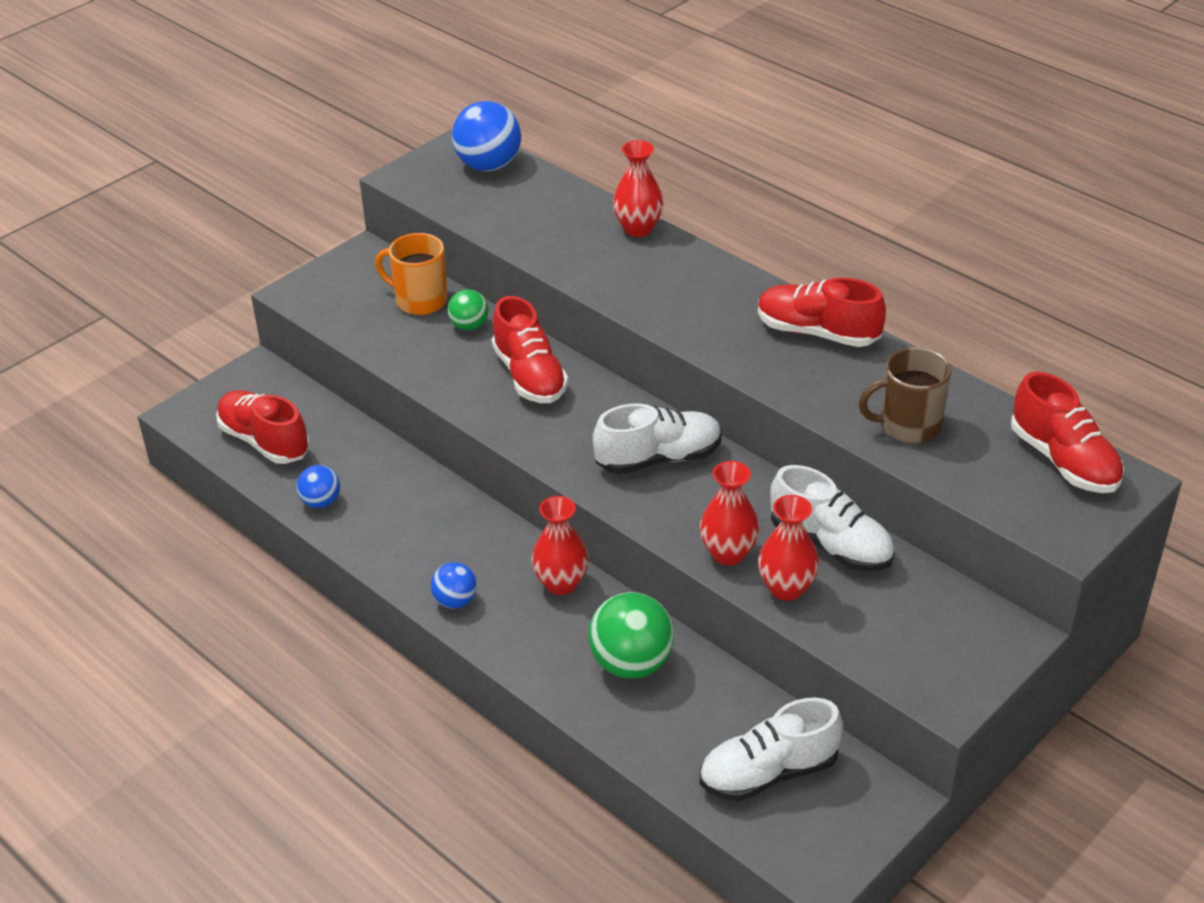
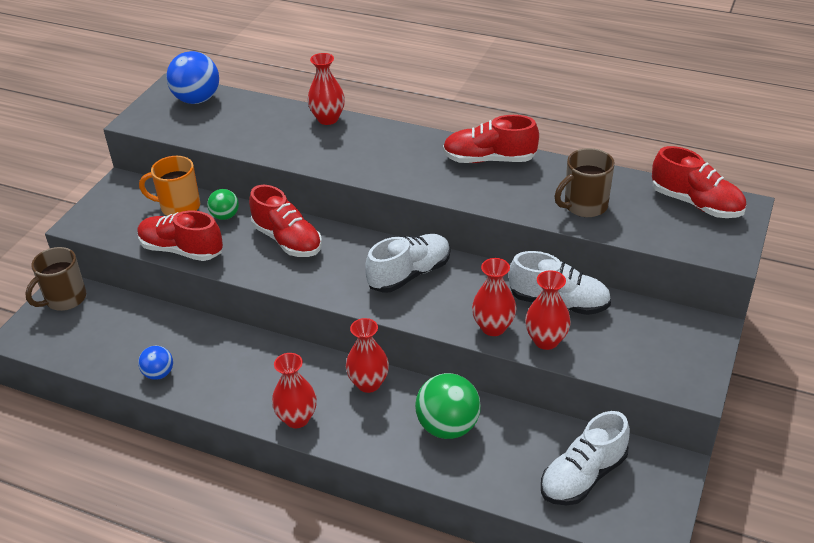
camera: 20 degrees left, 0 degrees up
red shoe [216,390,310,464] -> red shoe moved to [137,211,223,261]
blue ball [431,562,477,608] -> red vase [272,353,317,428]
none -> brown mug [25,247,86,311]

